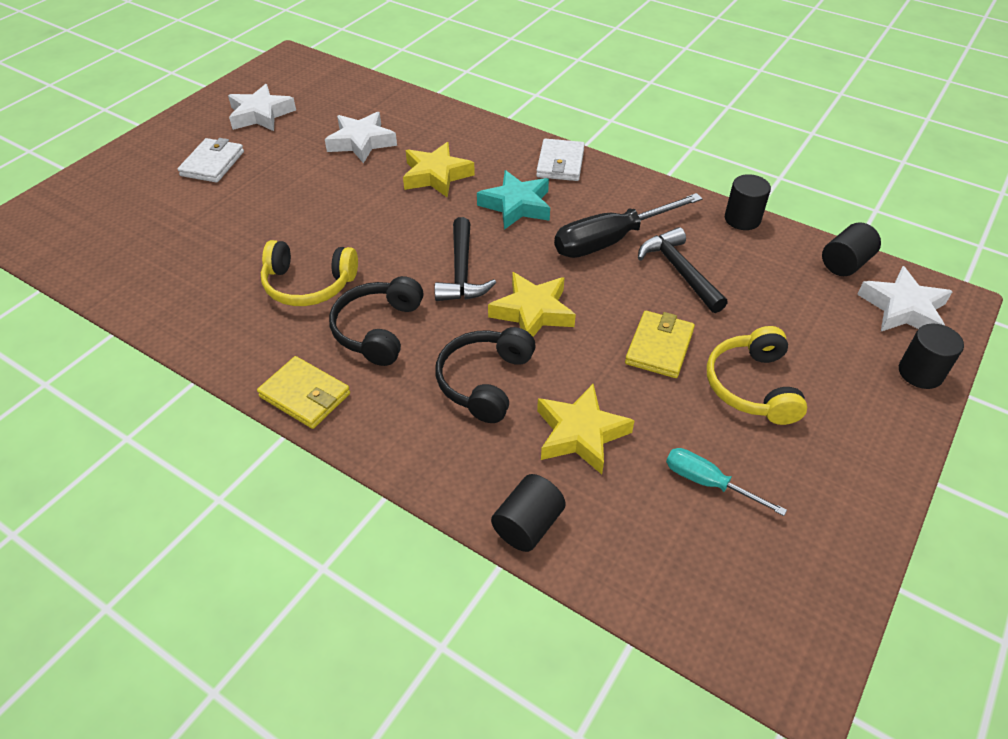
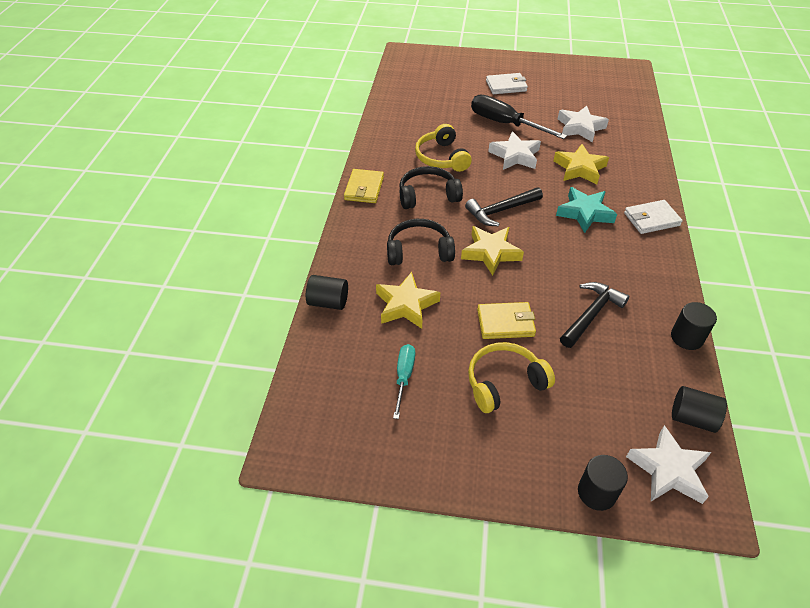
camera: 65 degrees right, 0 degrees up
white star [228,84,296,131] -> white star moved to [488,131,541,170]
black screwdriver [554,193,703,258] -> black screwdriver moved to [471,95,567,139]

